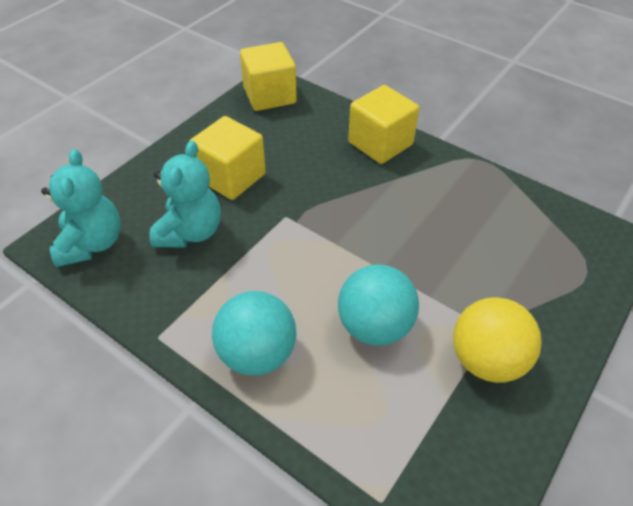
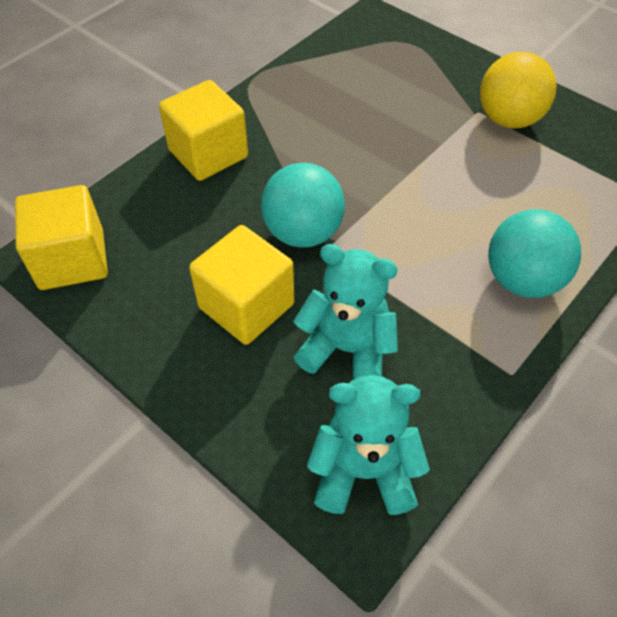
camera: 85 degrees left, 5 degrees up
turquoise ball [338,265,419,346] -> turquoise ball moved to [261,163,345,248]

